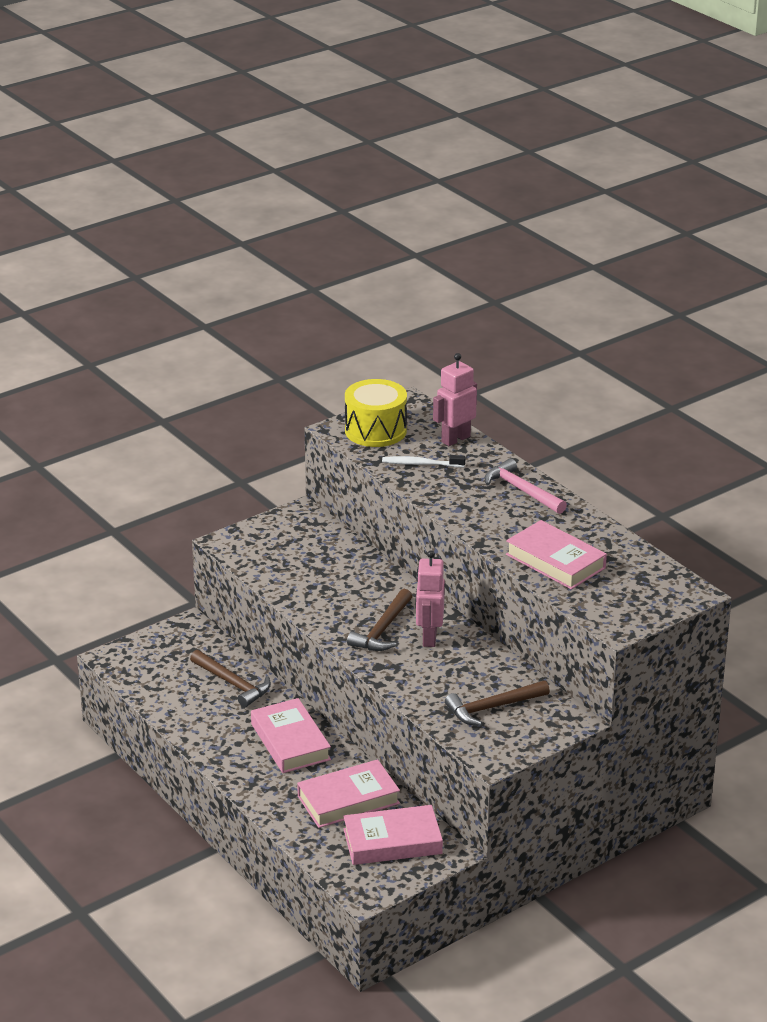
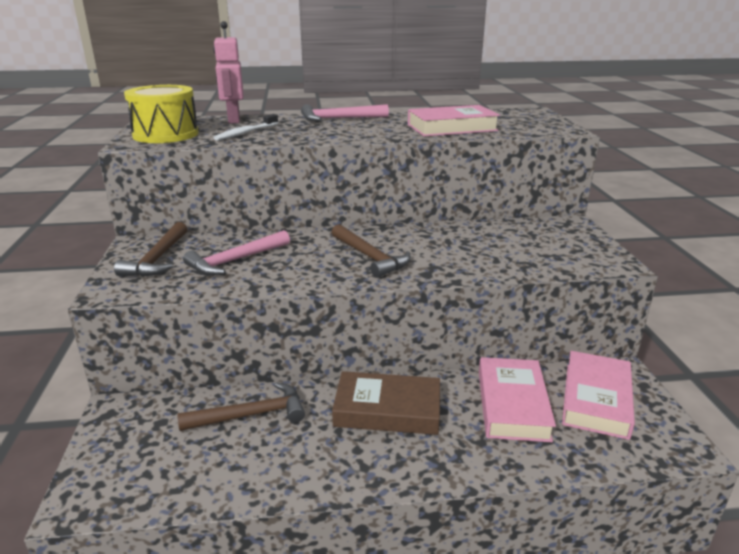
camera: 60 degrees left, 5 degrees down
pink book [251,698,331,773] -> brown book [332,371,440,435]
pink robot [415,550,445,647] -> none
brown hammer [445,680,550,726] -> brown hammer moved to [114,222,187,277]
none -> pink hammer [183,230,290,275]

